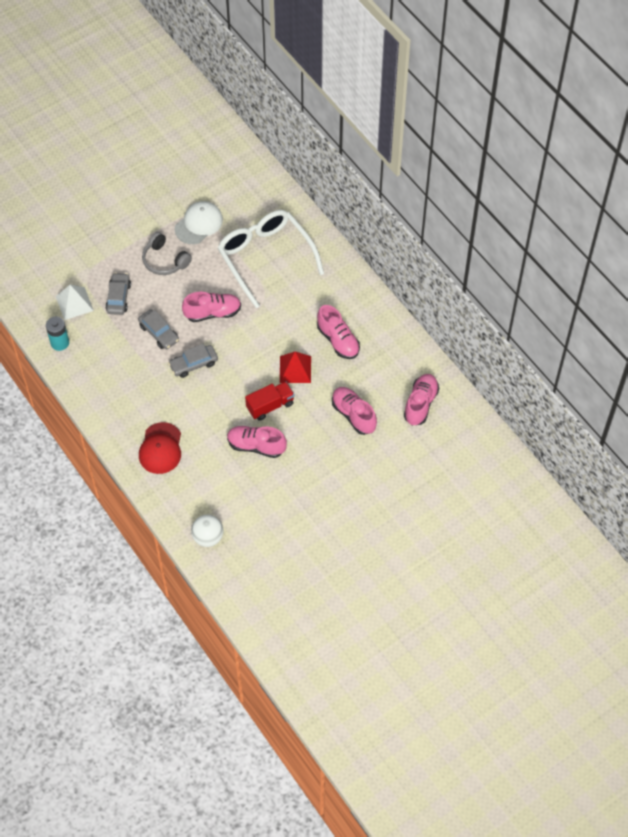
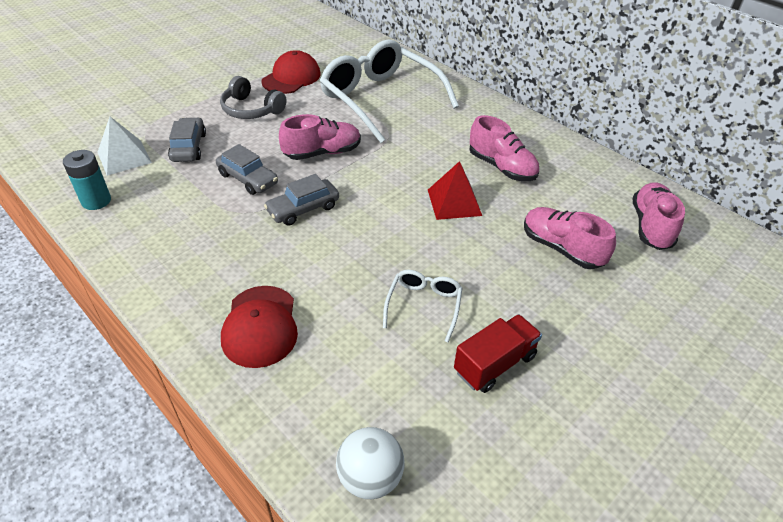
camera: 10 degrees left, 15 degrees down
white cap [174,201,223,244] -> red cap [262,50,321,94]
pink shoe [227,426,287,458] -> white glasses [383,270,463,342]
red truck [245,381,295,421] -> red truck moved to [454,314,542,393]

